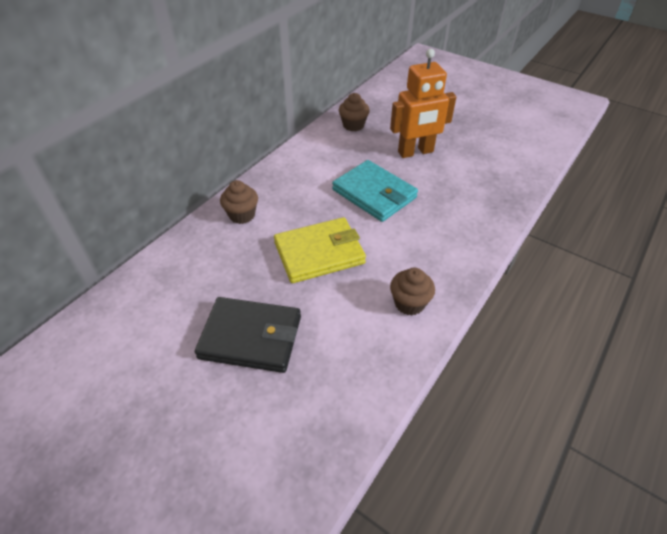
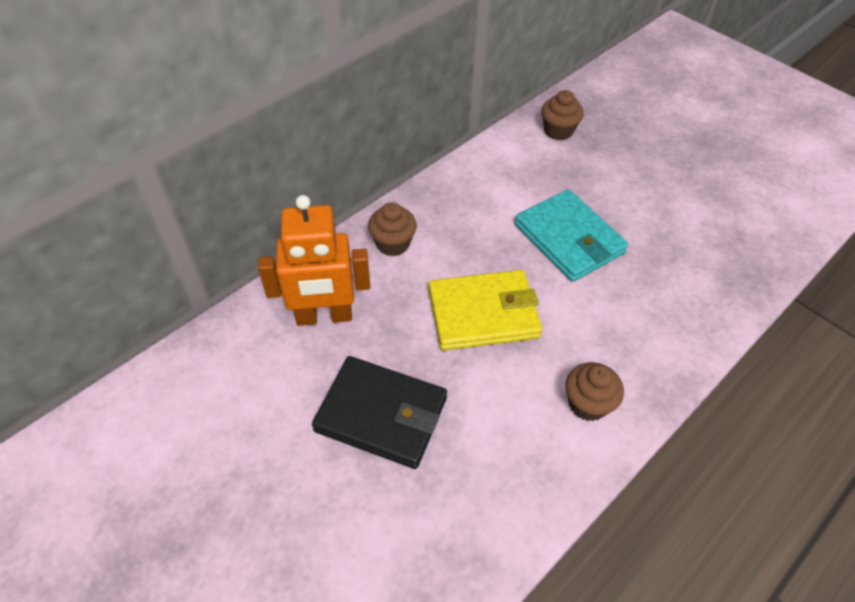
camera: 10 degrees right, 5 degrees up
orange robot [390,49,456,158] -> orange robot moved to [258,195,370,326]

